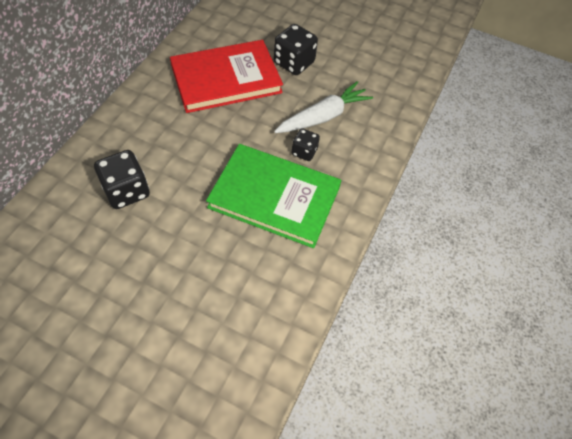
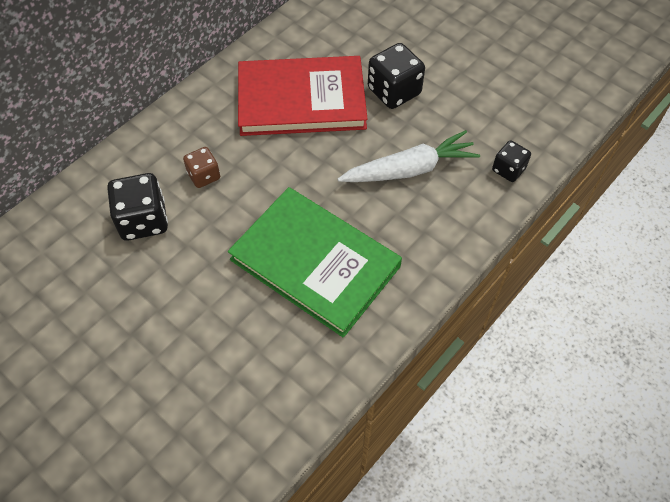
camera: 20 degrees right, 0 degrees up
black dice [292,128,320,161] -> black dice moved to [492,140,531,182]
none -> brown dice [183,147,220,188]

